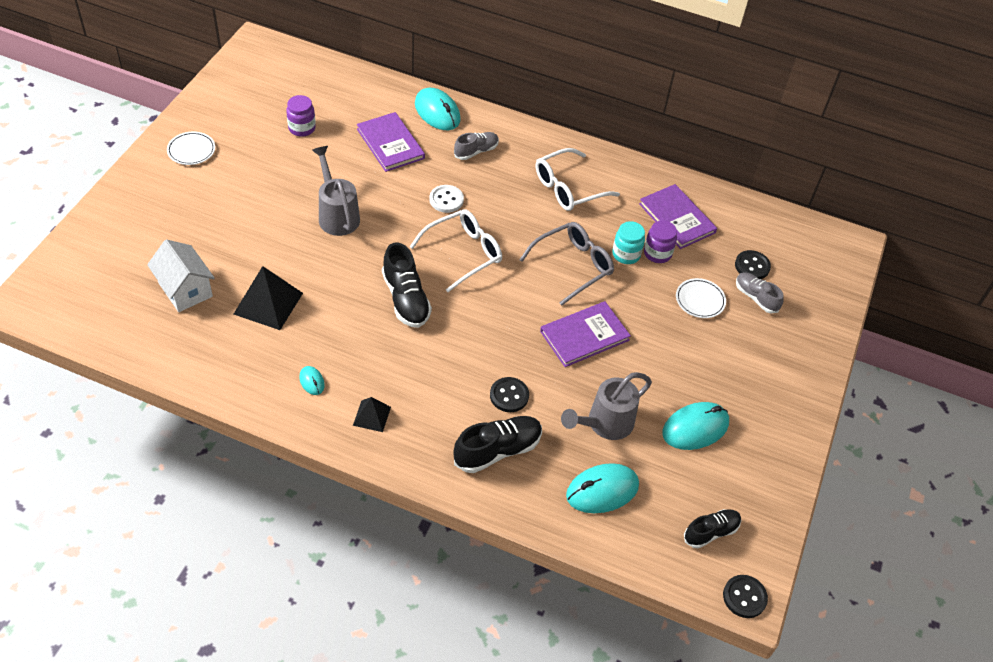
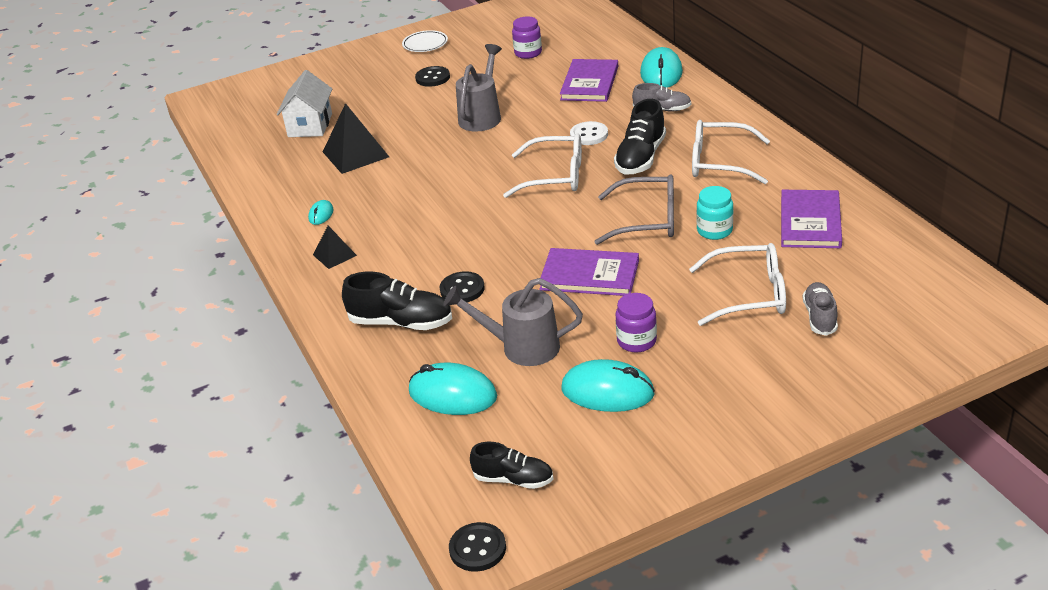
camera: 50 degrees right, 15 degrees down
black shoe [382,242,432,328] -> black shoe moved to [614,99,666,175]
purple jar [644,220,677,263] -> purple jar moved to [615,293,657,353]
white plate [676,278,726,318] -> white glasses [689,243,786,326]
black button [735,250,771,279] -> black button moved to [415,66,450,87]

